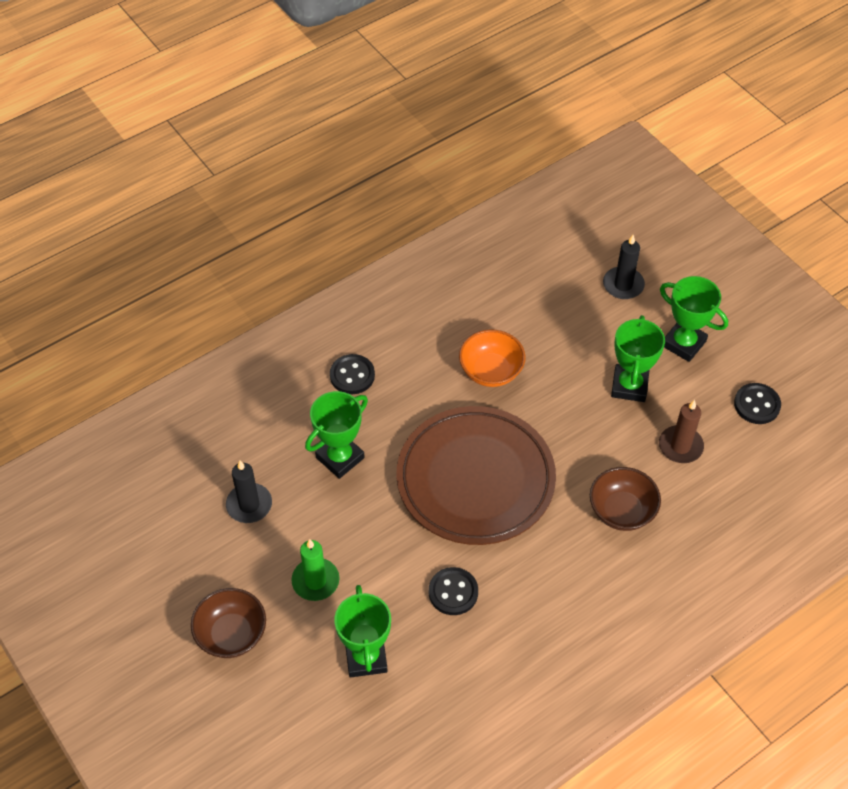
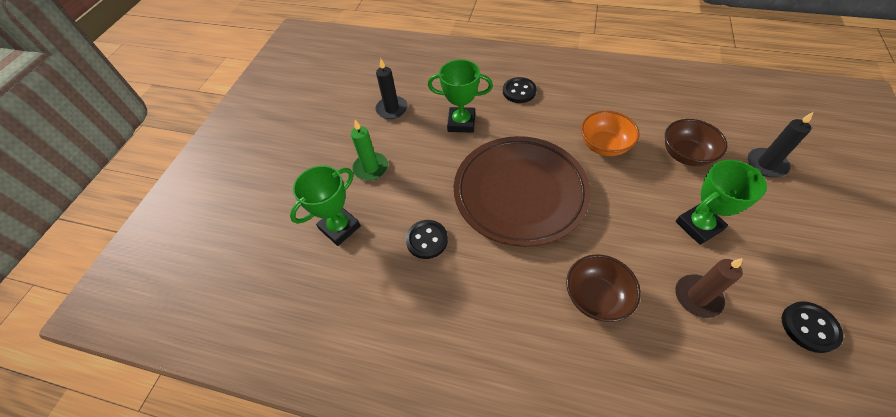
camera: 55 degrees right, 0 degrees up
brown bowl [191,588,266,658] -> brown bowl moved to [665,119,727,166]
green trophy [660,276,728,362] -> none

